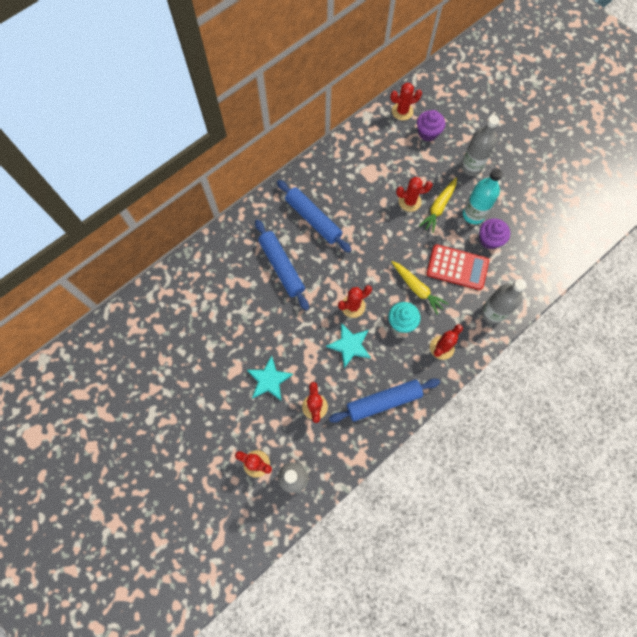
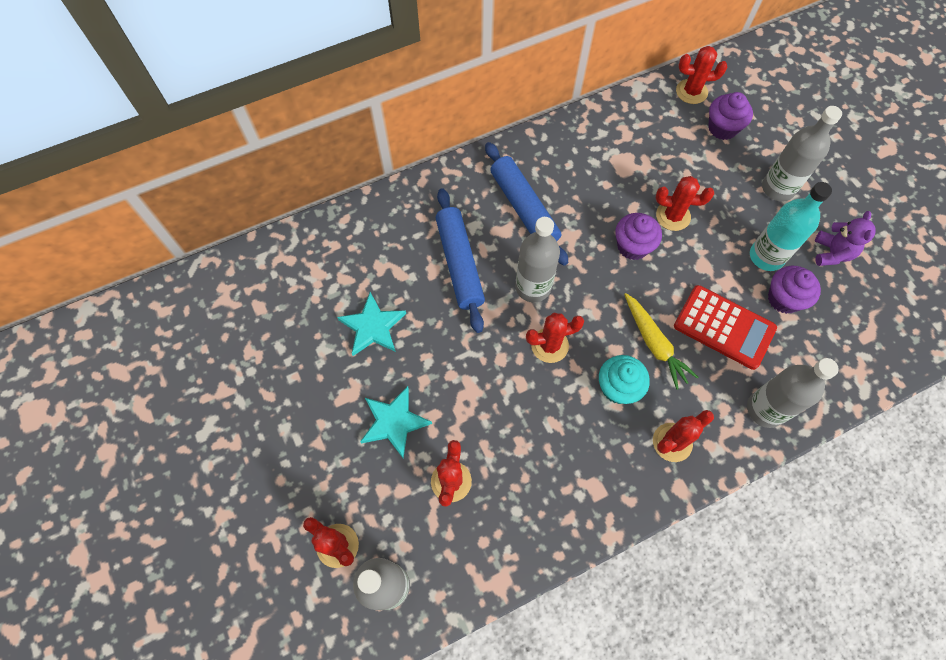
camera: 15 degrees right, 5 degrees down
turquoise star [326,323,371,368] -> turquoise star moved to [337,292,406,356]
blue rolling pin [329,378,440,423] -> none
yellow carrot [419,178,457,233] -> none
none -> grey bottle [515,217,560,302]
none -> purple cupcake [615,213,662,260]
none -> purple teddy bear [815,211,876,266]

